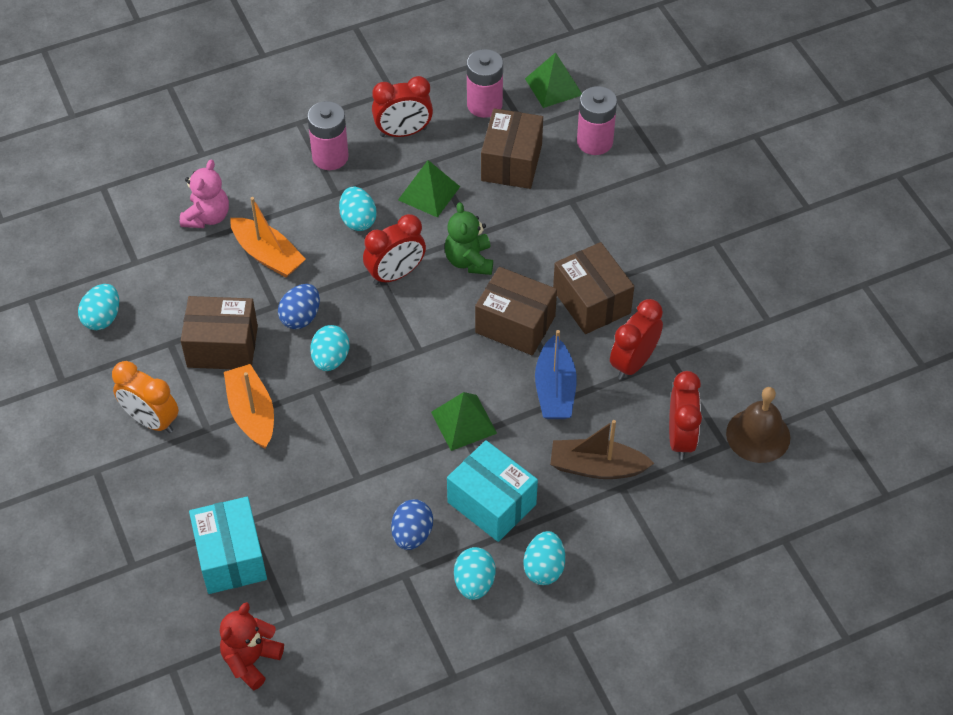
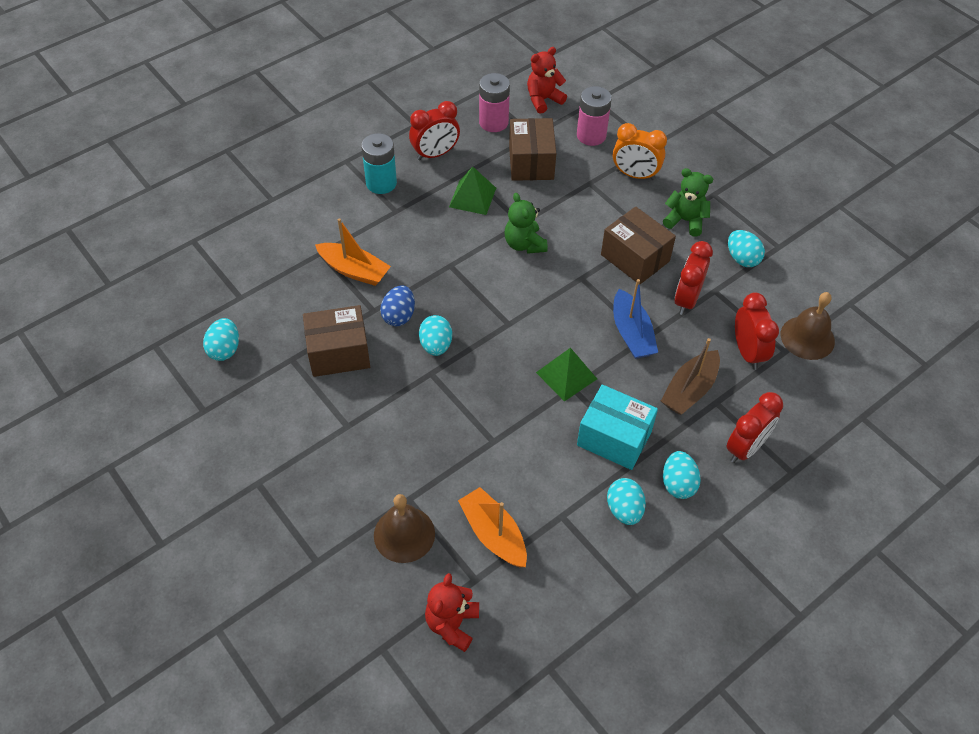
camera: 15 degrees left, 0 degrees up
orange clock [112,361,179,433] -> orange clock moved to [613,123,667,180]
pink teddy bear [180,160,229,228] -> none
turquoise box [189,497,267,594] -> brown bell [374,494,435,563]
orange boat [224,364,274,449] -> orange boat moved to [458,487,527,567]
pink battery [307,101,349,170] -> turquoise battery [361,133,397,194]
turquoise egg [339,187,377,231] -> turquoise egg moved to [728,230,765,267]
red clock [363,214,426,285] -> red clock moved to [726,392,783,463]
blue egg [391,499,433,550] -> none
brown box [475,267,557,355] -> none
green pyramid [525,52,582,108] -> red teddy bear [527,47,567,114]
brown boat [550,420,654,479] -> brown boat turned 45 degrees counterclockwise [661,338,720,415]
none -> green teddy bear [663,168,713,237]

